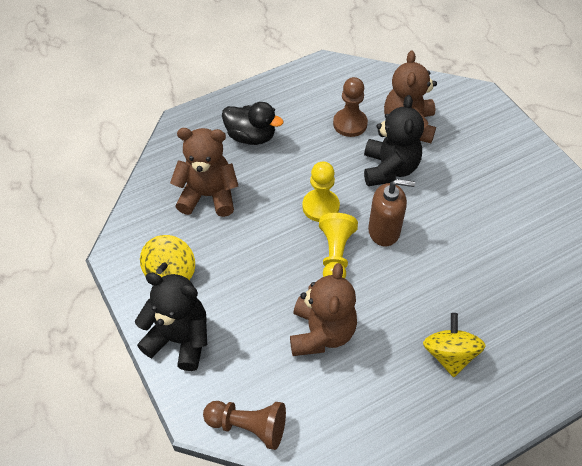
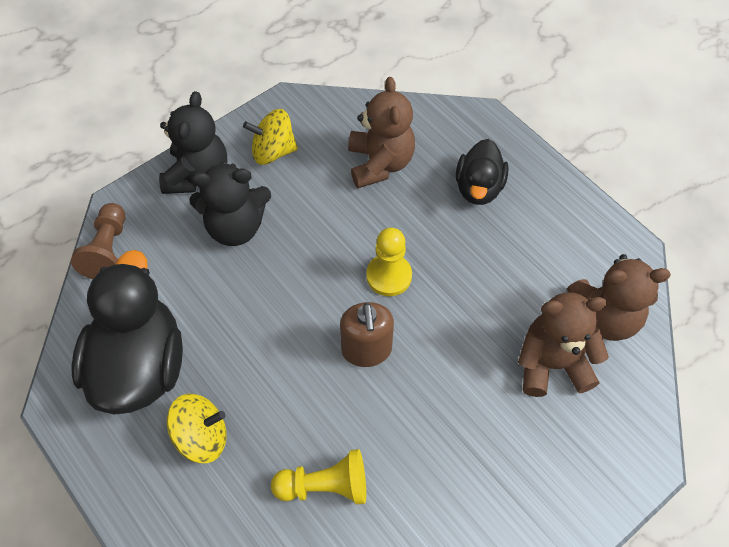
camera: 80 degrees right, 5 degrees up
brown teddy bear [290,263,357,356] -> brown teddy bear moved to [567,254,671,341]
yellow pawn [319,213,358,279] -> yellow pawn moved to [271,449,366,505]
brown pawn [333,77,368,137] -> none
black teddy bear [364,95,424,186] -> black teddy bear moved to [189,162,271,246]
none -> black duck [71,250,183,415]

